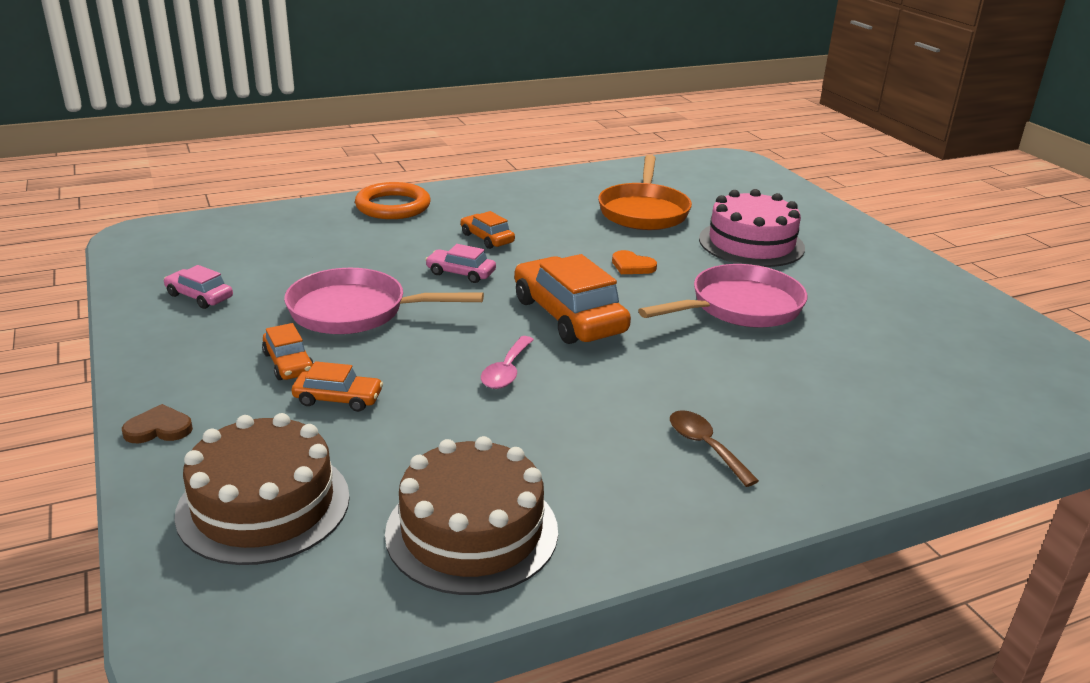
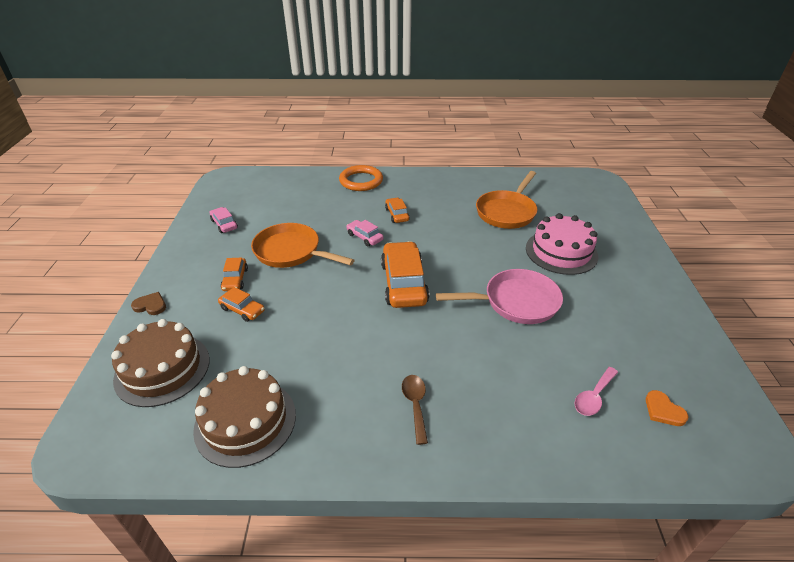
camera: 25 degrees right, 10 degrees up
pink pan [284,268,484,334] -> orange pan [251,223,354,268]
pink spoon [481,336,534,389] -> pink spoon moved to [574,367,618,416]
orange heart [612,250,657,274] -> orange heart moved to [646,390,688,426]

